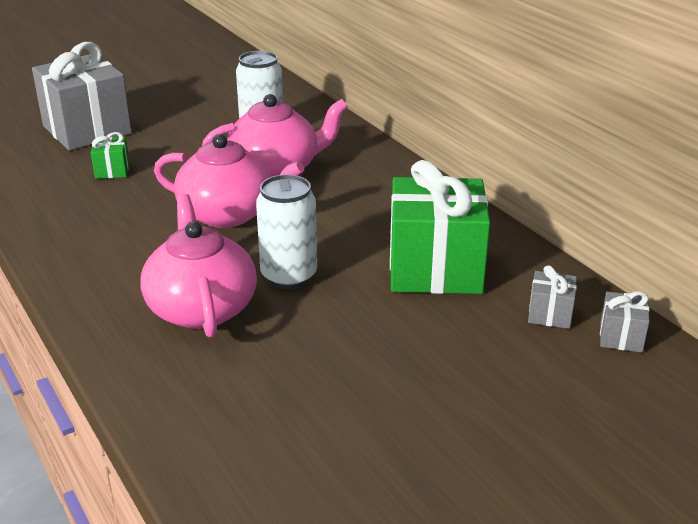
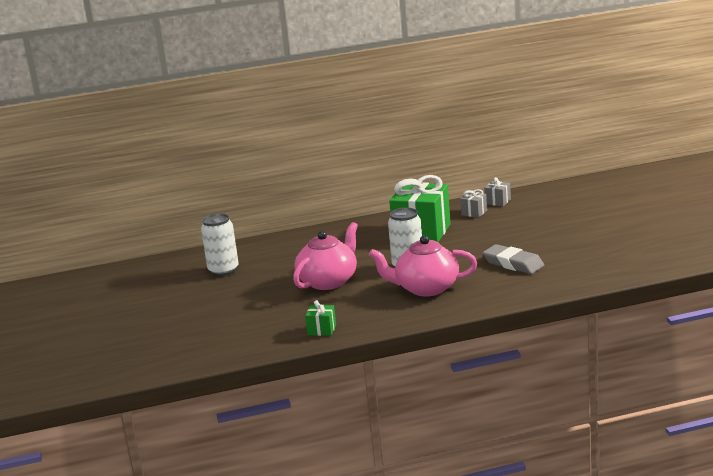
camera: 70 degrees left, 10 degrees down
grey gift [32,42,132,150] -> none
green gift [91,132,129,179] -> green gift moved to [305,300,336,336]
pink teapot [202,94,348,177] -> none
none -> grey eraser [483,244,544,274]

